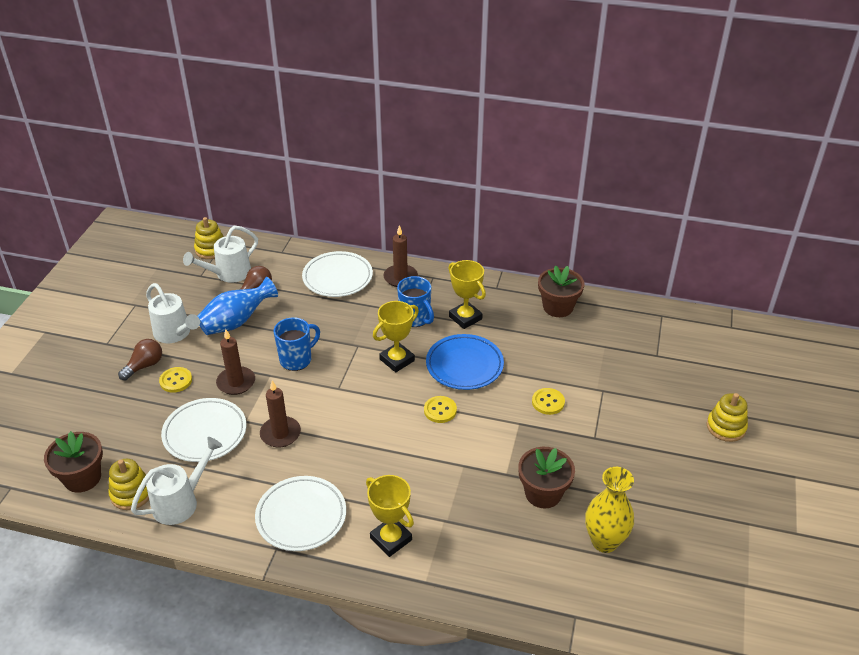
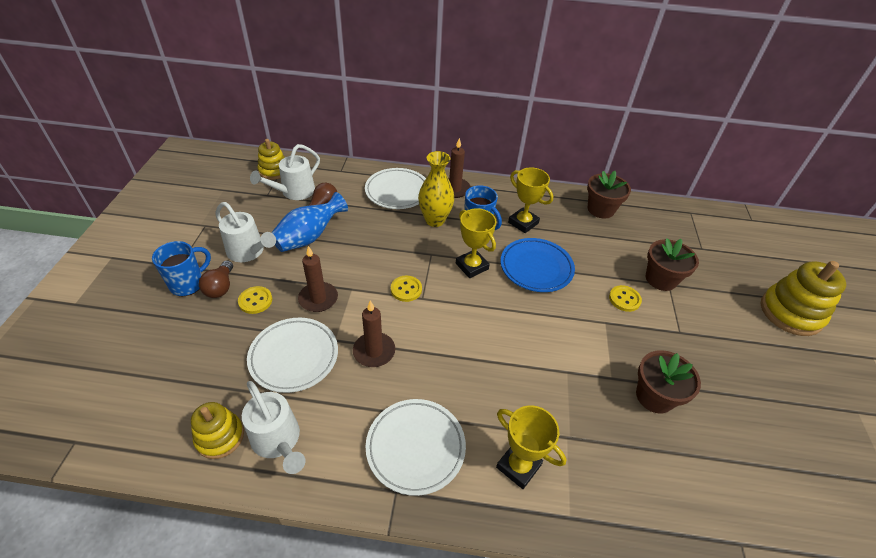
camera: 10 degrees left, 5 degrees up
brown flower pot [44,431,103,493] -> brown flower pot moved to [646,238,699,291]
brown light bulb [118,339,162,380] -> brown light bulb turned 150 degrees clockwise [199,260,233,298]
white watering can [131,437,223,525] -> white watering can turned 105 degrees clockwise [242,381,305,474]
blue mug [274,317,320,371] -> blue mug moved to [152,241,211,296]
yellow trophy [373,301,419,372] -> yellow trophy turned 75 degrees counterclockwise [456,208,496,278]
yellow button [424,396,457,423] -> yellow button moved to [391,276,422,302]
yellow vase [585,467,634,553] -> yellow vase moved to [418,151,454,227]
yellow stacking toy [707,393,748,442] -> yellow stacking toy [761,261,846,336], size x1.62

